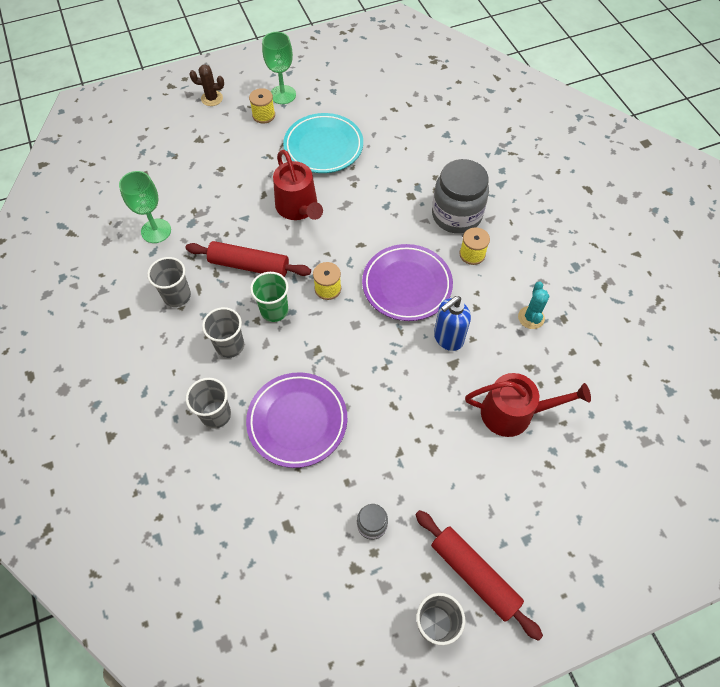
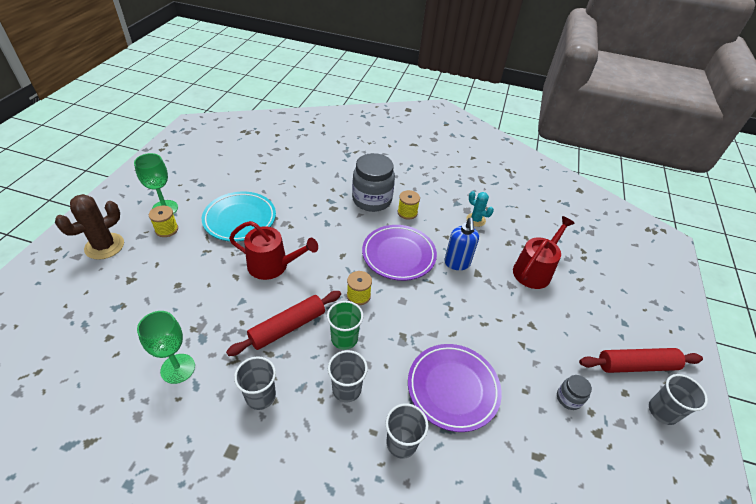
camera: 55 degrees left, 15 degrees down
brown cactus [189,65,224,106] -> brown cactus [55,194,124,260], size x1.64

